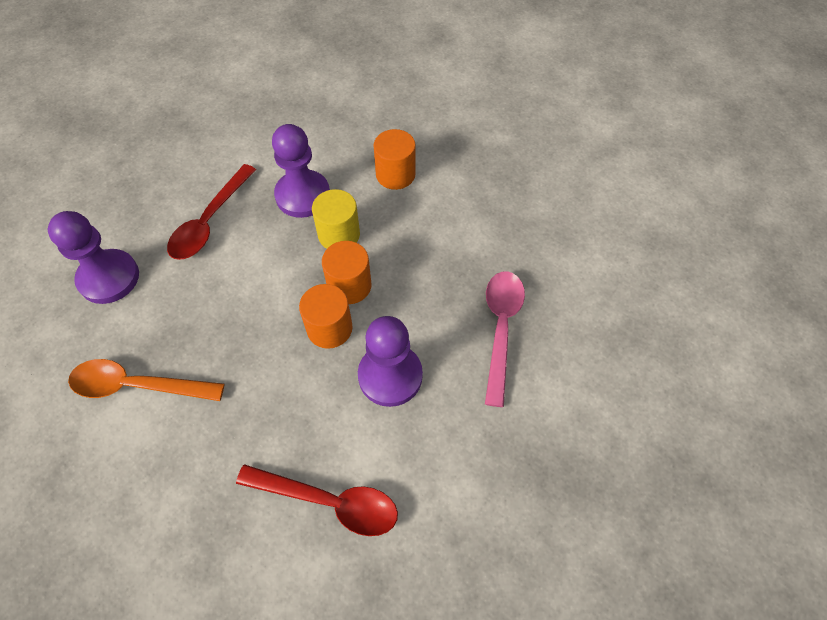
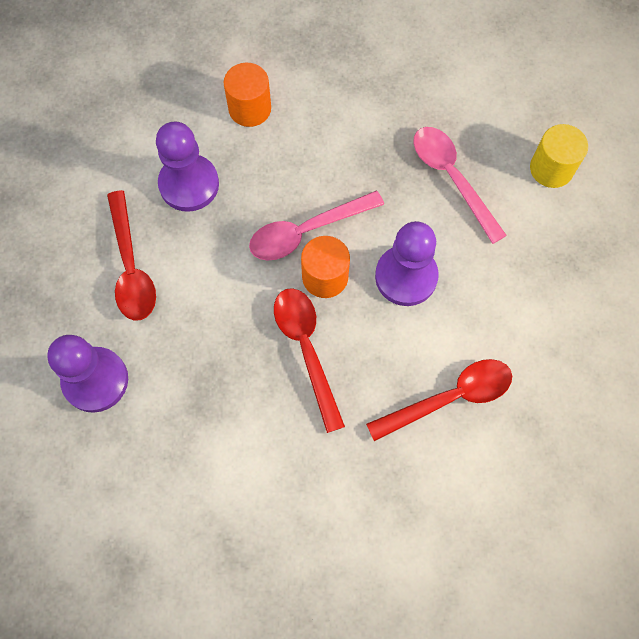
camera: 40 degrees left, 10 degrees up
orange spoon [68,359,224,401] -> none
yellow cylinder [312,189,360,249] -> yellow cylinder moved to [530,124,588,188]
orange cylinder [322,241,372,304] -> pink spoon [249,191,384,261]
none -> red spoon [274,288,345,433]

